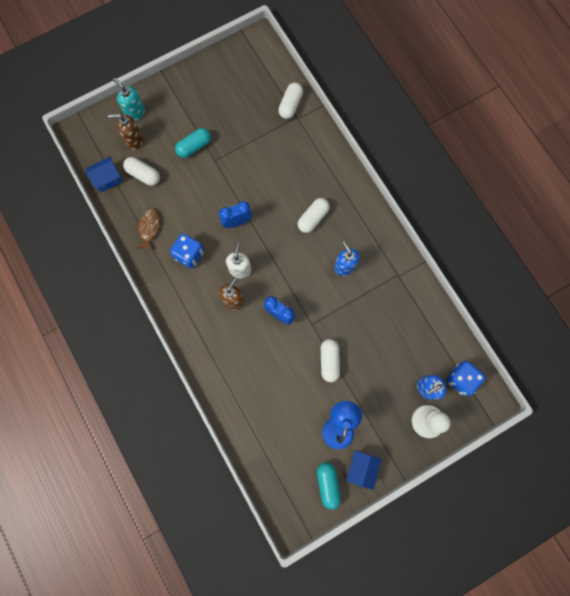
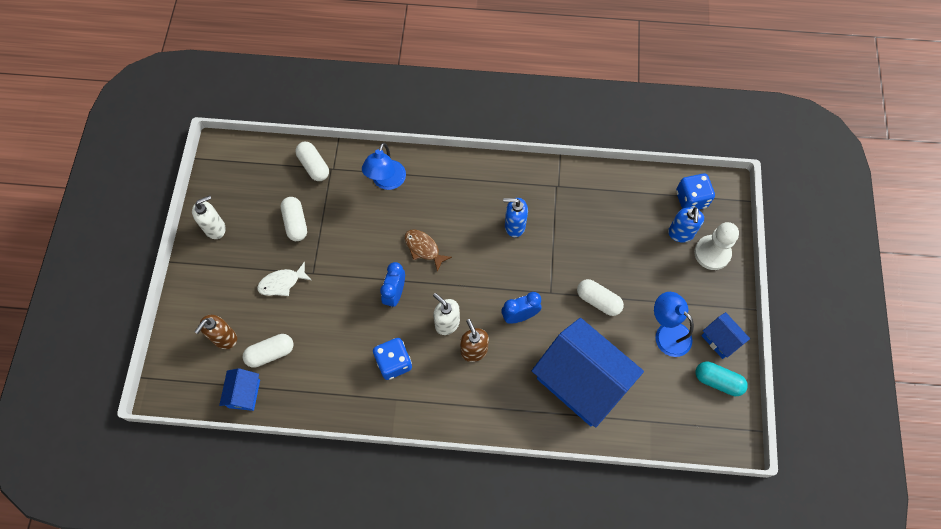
camera: 55 degrees left, 10 degrees down
turquoise soap dispenser [113,78,145,121] -> none
brown fish [134,208,160,251] -> brown fish moved to [405,229,452,272]
turquoise capsule [175,128,211,158] -> white fish [257,261,311,296]
white capsule [298,198,330,233] -> white capsule moved to [281,197,307,241]
none -> white soap dispenser [192,195,226,239]
none -> blue lamp [362,143,406,190]
none -> blue house [532,318,644,427]

